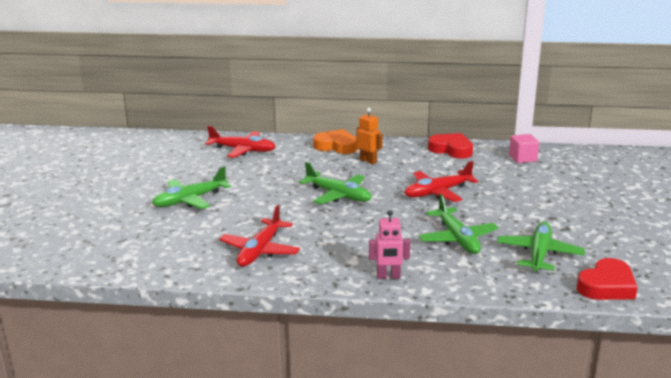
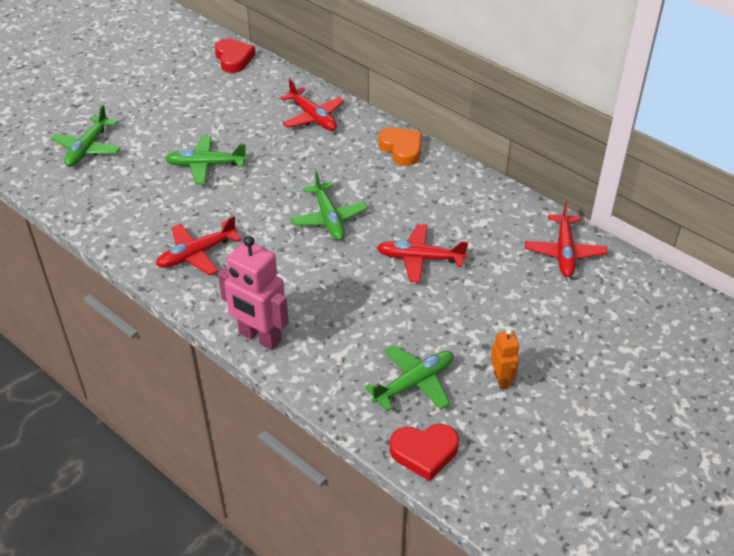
camera: 35 degrees right, 20 degrees up
orange robot [356,108,383,164] -> orange robot moved to [491,329,519,390]
pink robot [369,210,410,279] -> pink robot [218,236,289,350], size x1.88
green plane [419,194,498,254] -> green plane moved to [51,105,121,167]
red heart [428,133,473,159] -> red heart moved to [215,39,255,73]
pink cube [509,134,539,163] -> red plane [525,201,607,277]

